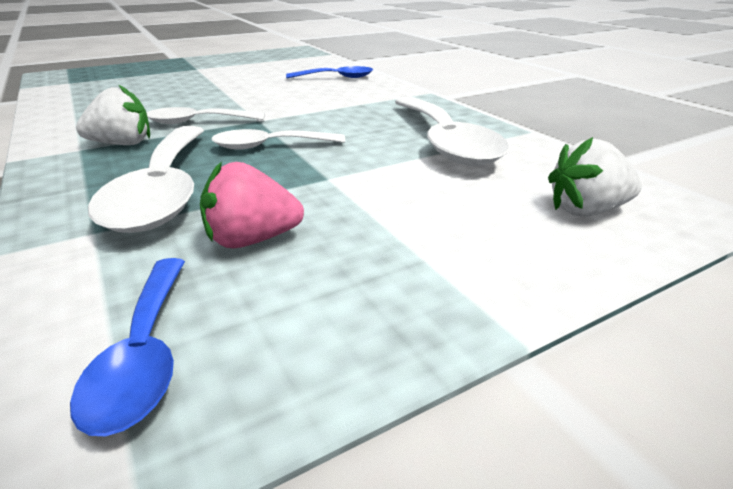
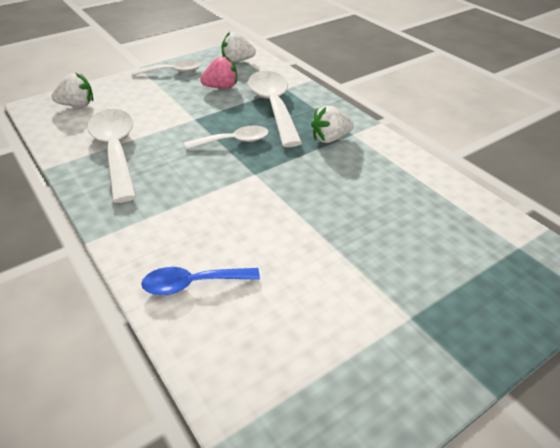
camera: 175 degrees right, 10 degrees up
blue spoon [70,258,185,436] -> white strawberry [222,32,256,62]
white spoon [147,107,265,124] -> white spoon moved to [131,60,201,76]

